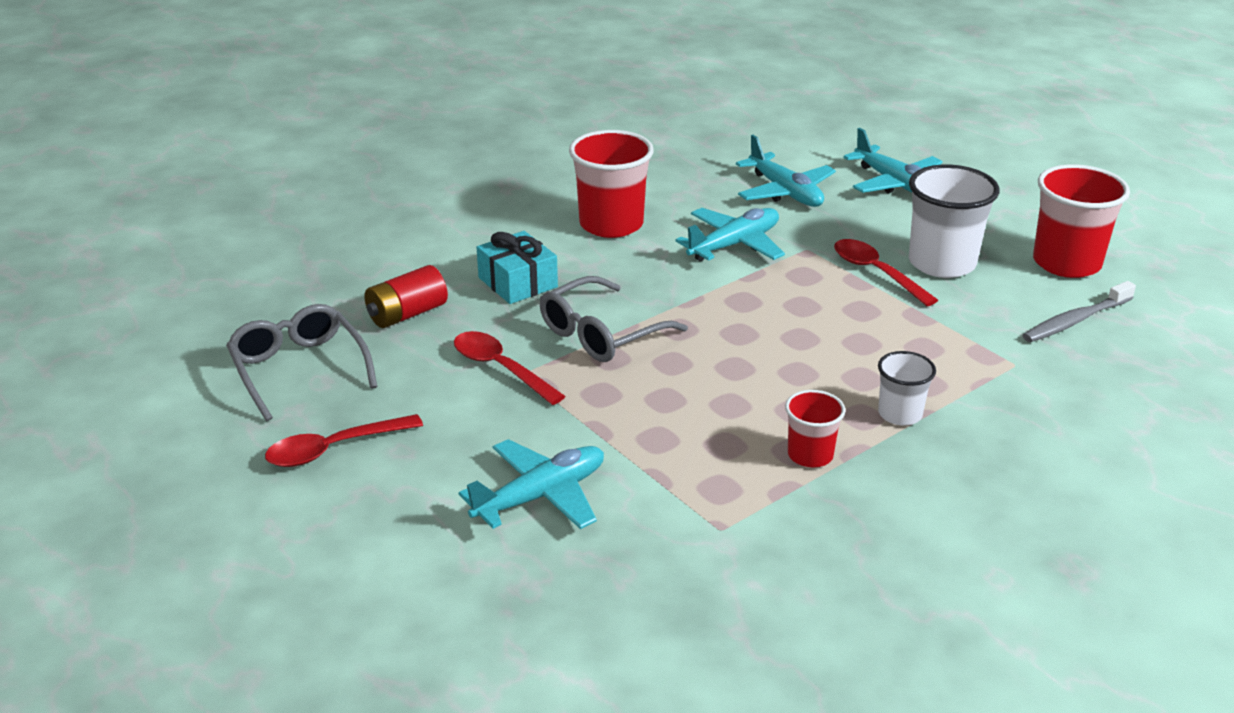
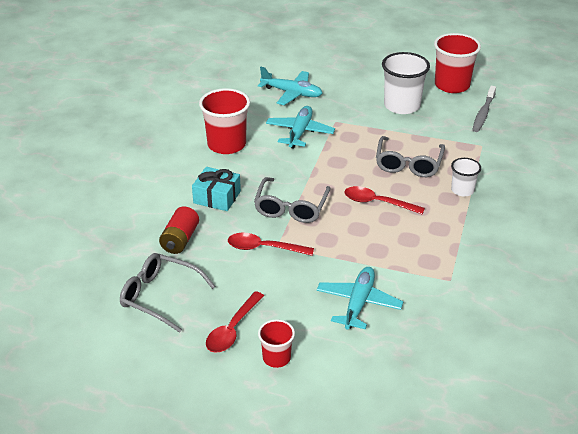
camera: 35 degrees left, 5 degrees up
red cup [785,390,846,467] -> red cup moved to [258,319,295,368]
red spoon [834,239,938,306] -> red spoon moved to [344,186,425,214]
turquoise plane [843,128,943,194] -> none
none -> grey glasses [376,136,445,177]

